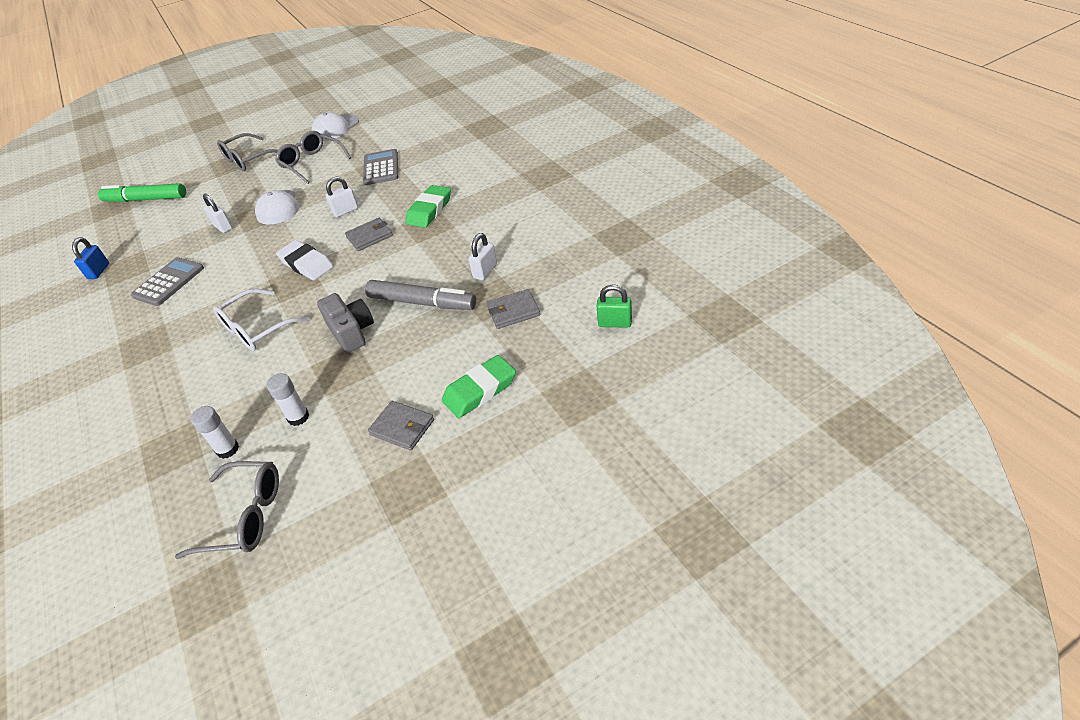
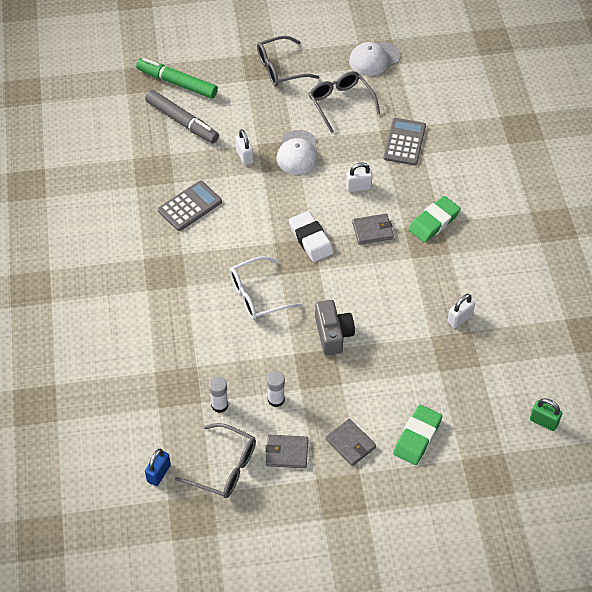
camera: 15 degrees right, 10 degrees up
blue padlock [72,237,109,279] -> blue padlock moved to [145,448,171,486]
grey marker [365,280,476,310] -> grey marker moved to [145,90,219,143]
green eraser [442,355,516,418] -> green eraser turned 45 degrees counterclockwise [393,405,442,465]
grey wallet [486,289,540,329] -> grey wallet moved to [265,434,308,468]

